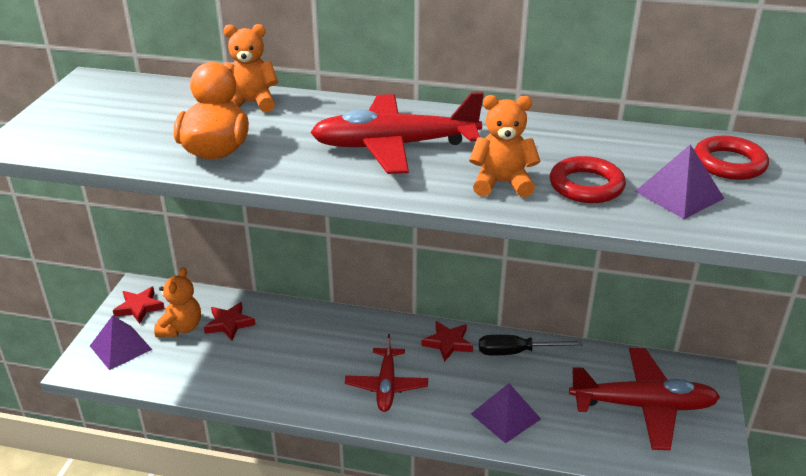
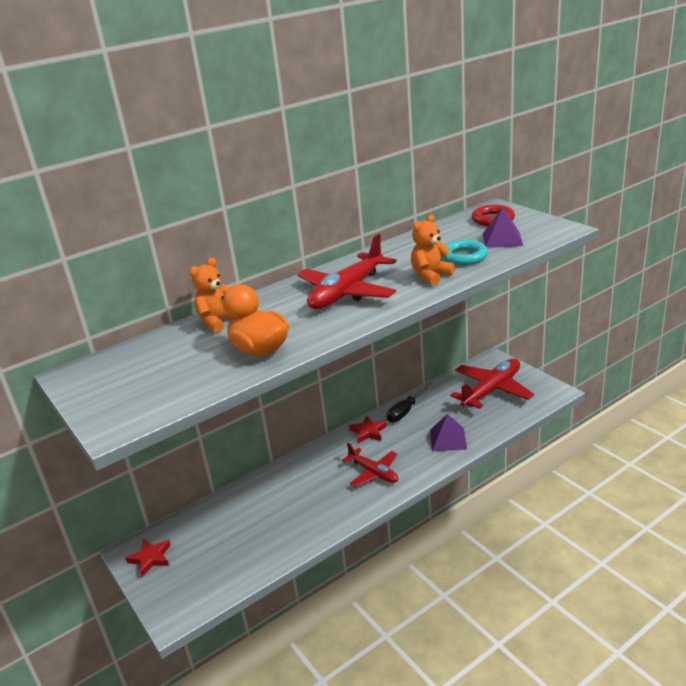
camera: 45 degrees left, 5 degrees down
purple pyramid [90,315,152,370] -> none
orange teddy bear [154,267,201,337] -> none
red star [204,302,255,341] -> none
red ring [550,156,626,203] -> turquoise ring [441,240,488,265]

